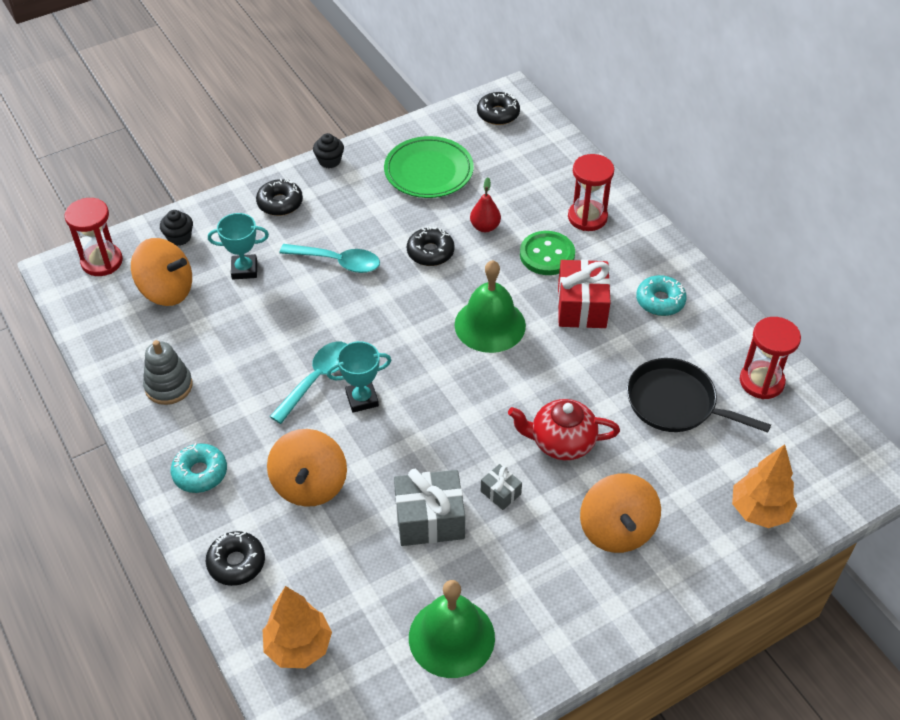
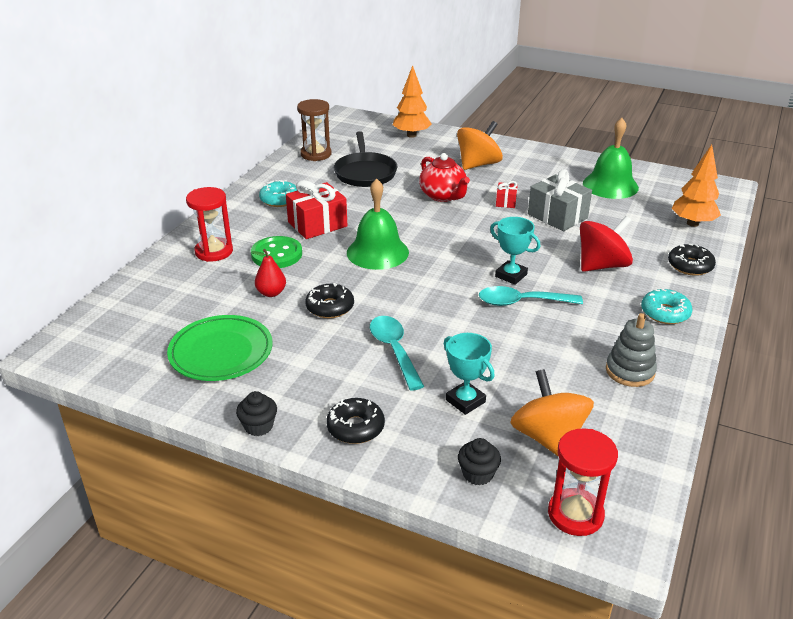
camera: 125 degrees left, 15 degrees down
orange spinning top [267,429,347,507] -> red spinning top [580,216,633,272]
black donut [477,92,520,125] -> none
grey gift [481,464,522,510] -> red gift [496,181,518,208]
red hourglass [740,317,801,399] -> brown hourglass [297,99,332,161]

